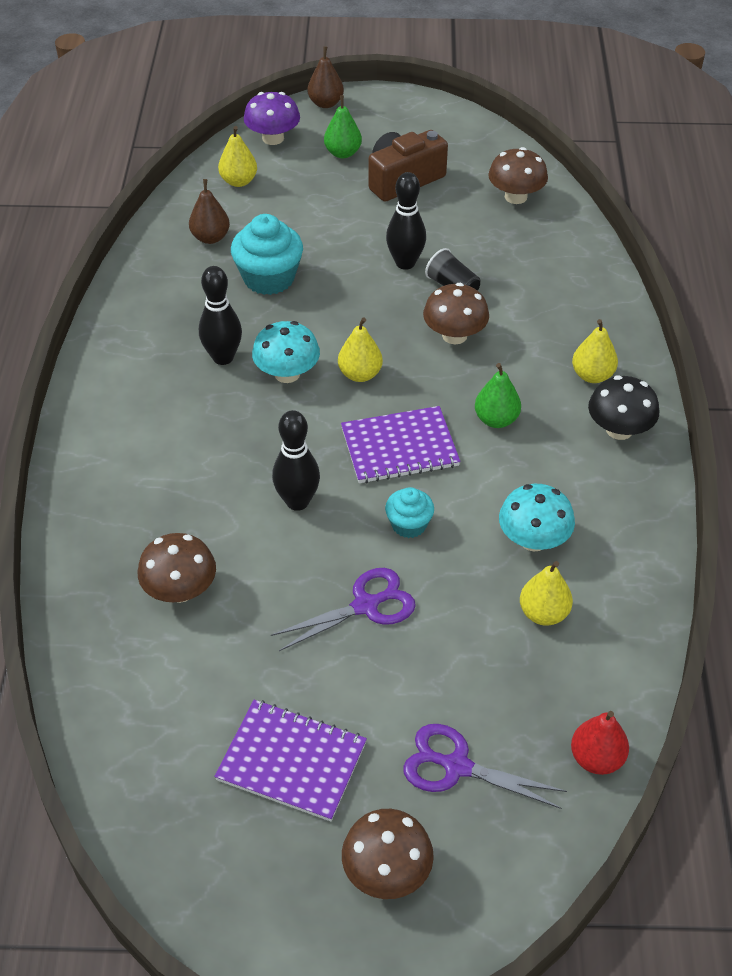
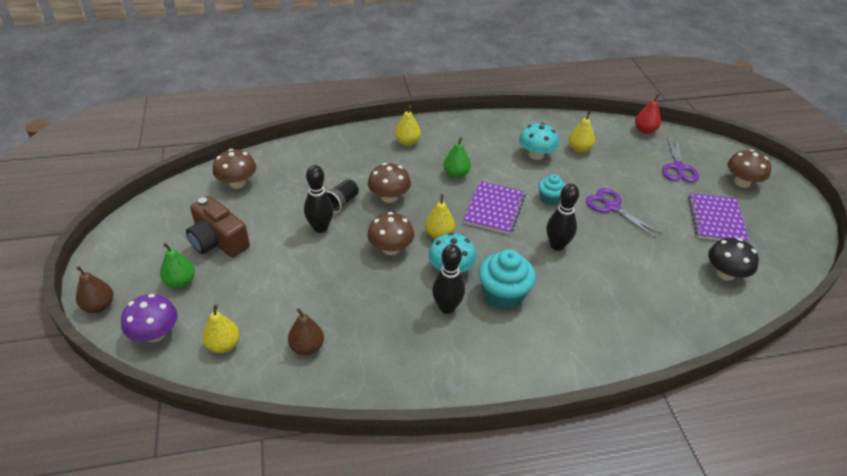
camera: 105 degrees left, 5 degrees down
brown mushroom [138,533,216,603] -> brown mushroom moved to [367,212,414,255]
turquoise cupcake [231,214,303,295] -> turquoise cupcake moved to [479,249,536,310]
purple notebook [341,406,460,483] -> purple notebook turned 45 degrees clockwise [463,181,525,235]
black mushroom [588,375,659,440] -> black mushroom moved to [708,238,759,281]

